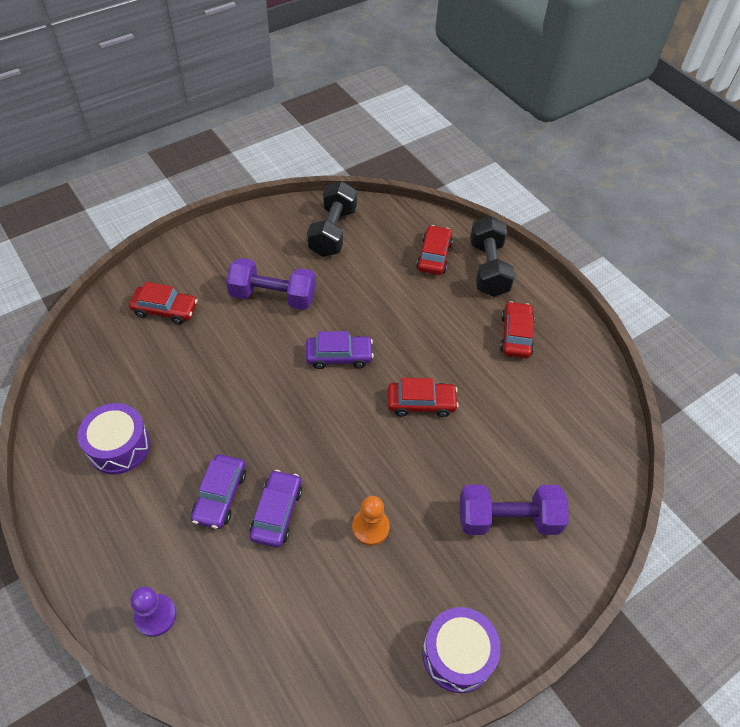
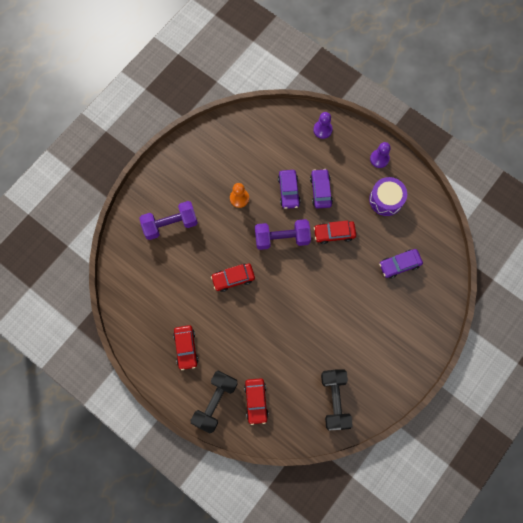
camera: 165 degrees right, 20 degrees up
red car [129,282,198,324] -> red car moved to [314,221,356,244]
purple dumbbell [226,258,316,310] -> purple dumbbell moved to [255,219,311,250]
purple car [306,331,374,369] -> purple car moved to [379,249,423,278]
purple drum [422,607,501,693] -> none
black dumbbell [470,216,515,297] -> black dumbbell turned 45 degrees clockwise [190,371,238,433]
none -> purple pawn [370,142,391,168]

